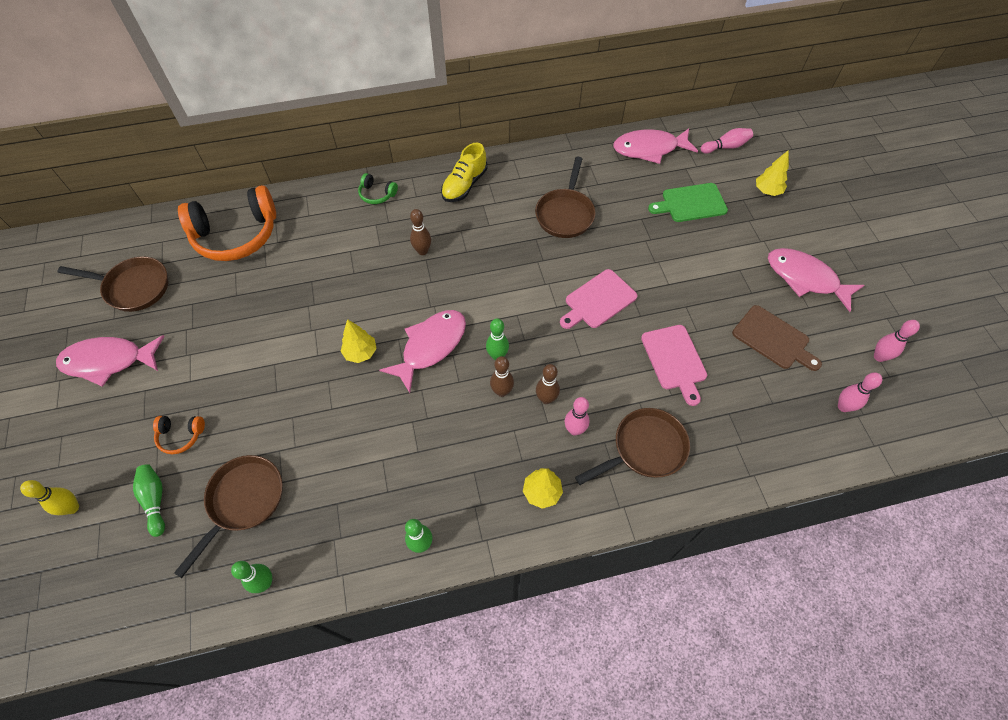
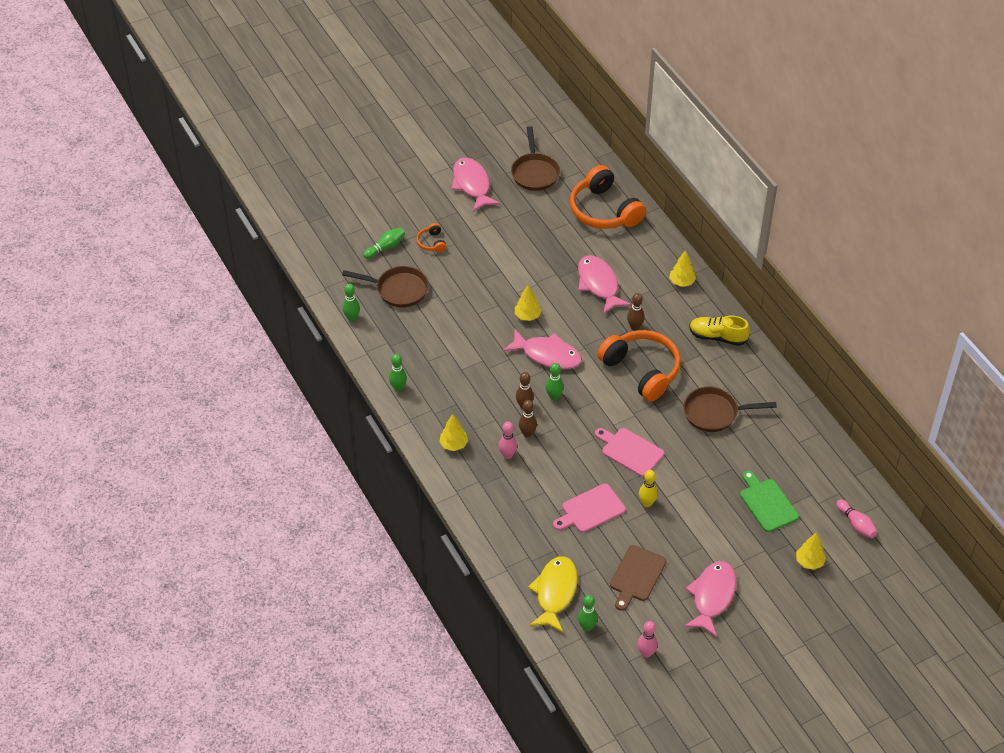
camera: 75 degrees right, 10 degrees down
yellow bowling pin [20,480,79,515] -> yellow bowling pin moved to [639,470,658,507]
green headphones [358,173,398,204] -> yellow tree [669,250,696,287]
brown pan [575,408,690,485] -> none
pink fish [613,128,698,164] -> pink fish moved to [578,255,631,314]
pink bowling pin [838,372,882,412] -> green bowling pin [578,595,598,632]
none -> yellow fish [528,556,578,633]
none -> orange headphones [597,330,681,402]

